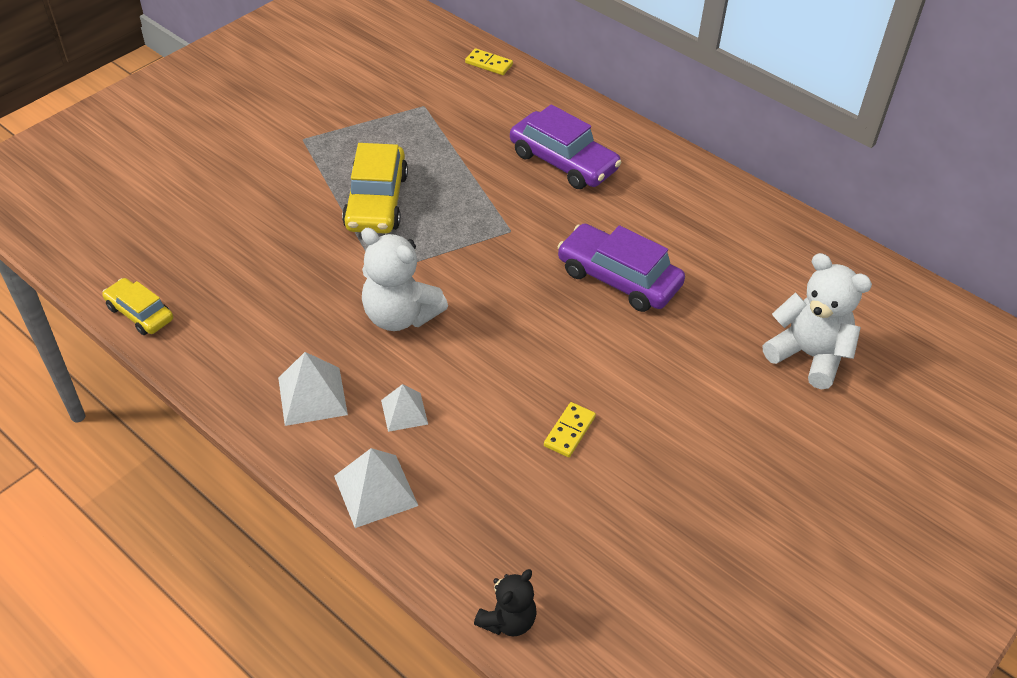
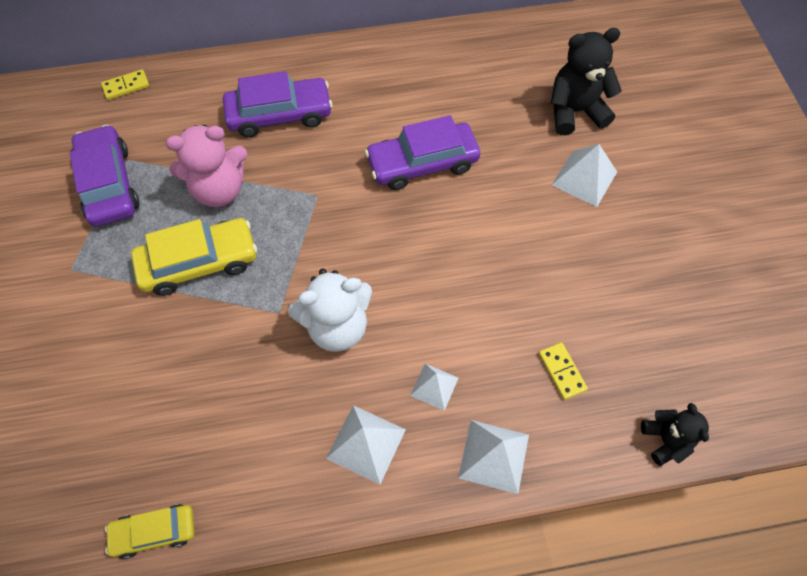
camera: 50 degrees left, 15 degrees up
yellow car [342,143,408,234] -> yellow car turned 60 degrees counterclockwise [131,218,257,296]
yellow domino [544,402,596,457] -> yellow domino moved to [539,343,588,400]
white teddy bear [763,253,872,389] -> black teddy bear [551,28,622,135]
none -> purple car [70,124,139,227]
none -> pink teddy bear [165,125,247,207]
none -> white pyramid [552,144,617,207]

